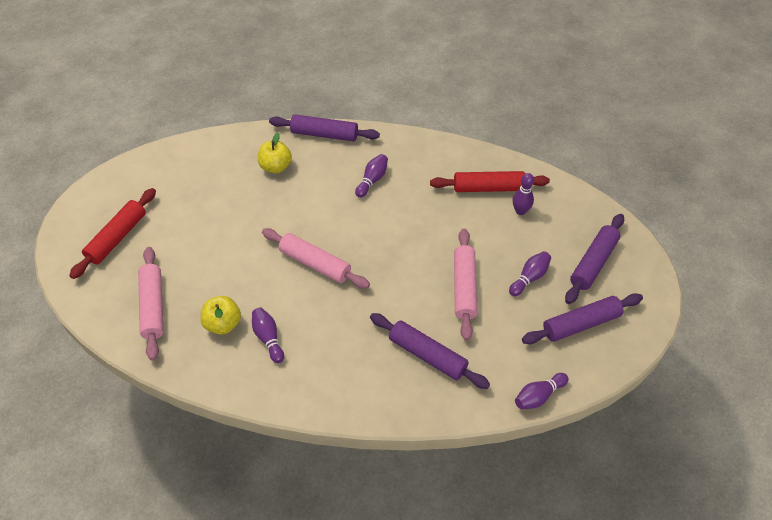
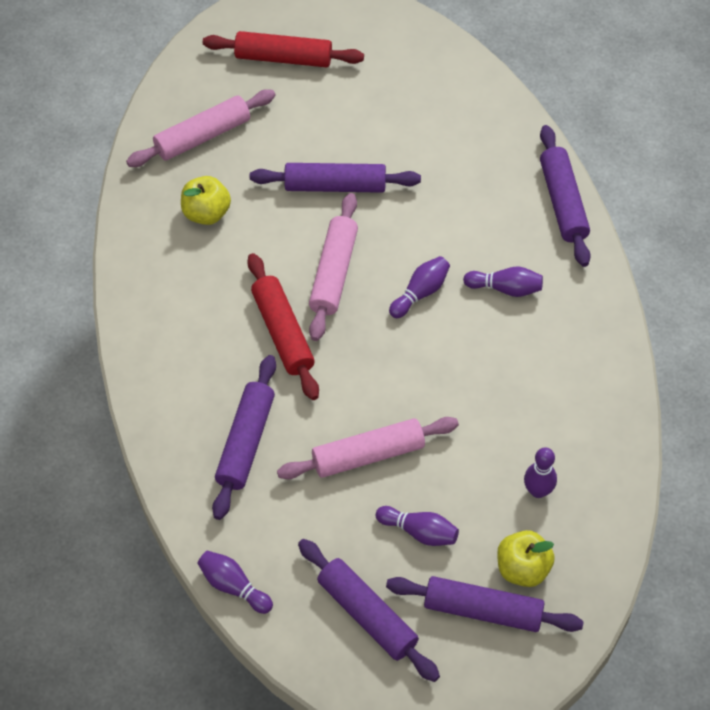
camera: 70 degrees right, 5 degrees up
purple bowling pin [252,307,284,363] -> purple bowling pin moved to [389,256,450,318]
yellow apple [258,133,292,173] -> yellow apple moved to [497,530,555,587]
red rolling pin [430,171,550,192] -> red rolling pin moved to [247,253,319,400]
none -> purple rolling pin [250,163,421,193]

